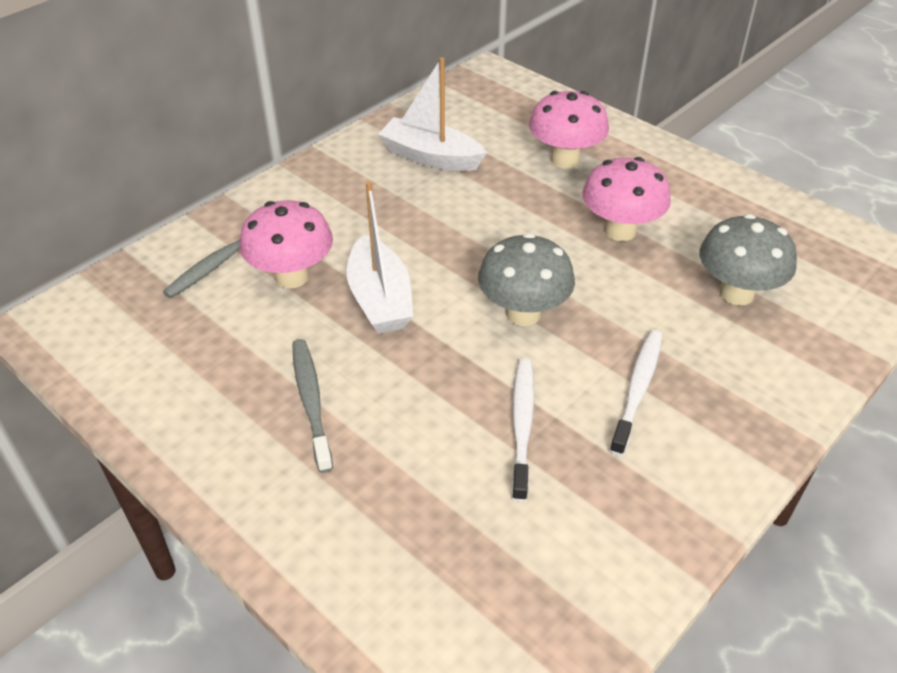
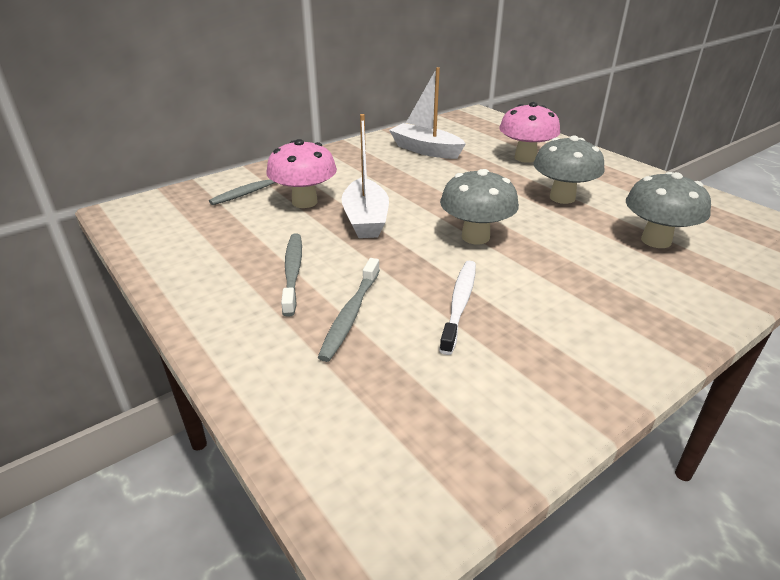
camera: 10 degrees right, 10 degrees down
pink mushroom [582,157,671,241] -> grey mushroom [534,135,605,204]
white toothbrush [610,330,663,456] -> none
none -> grey toothbrush [318,258,380,362]

